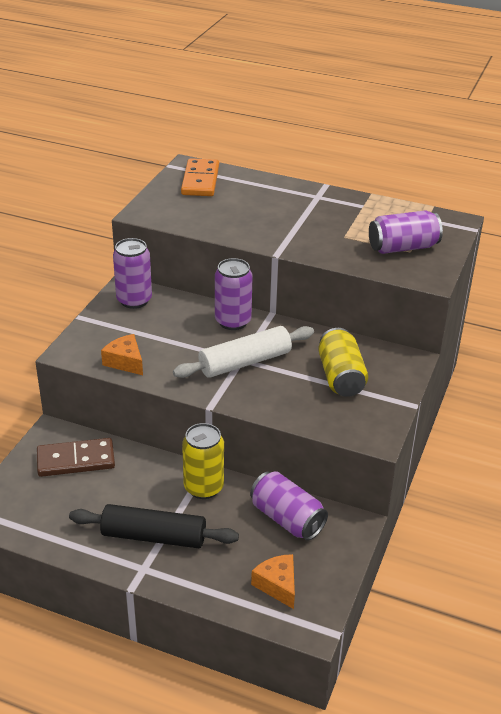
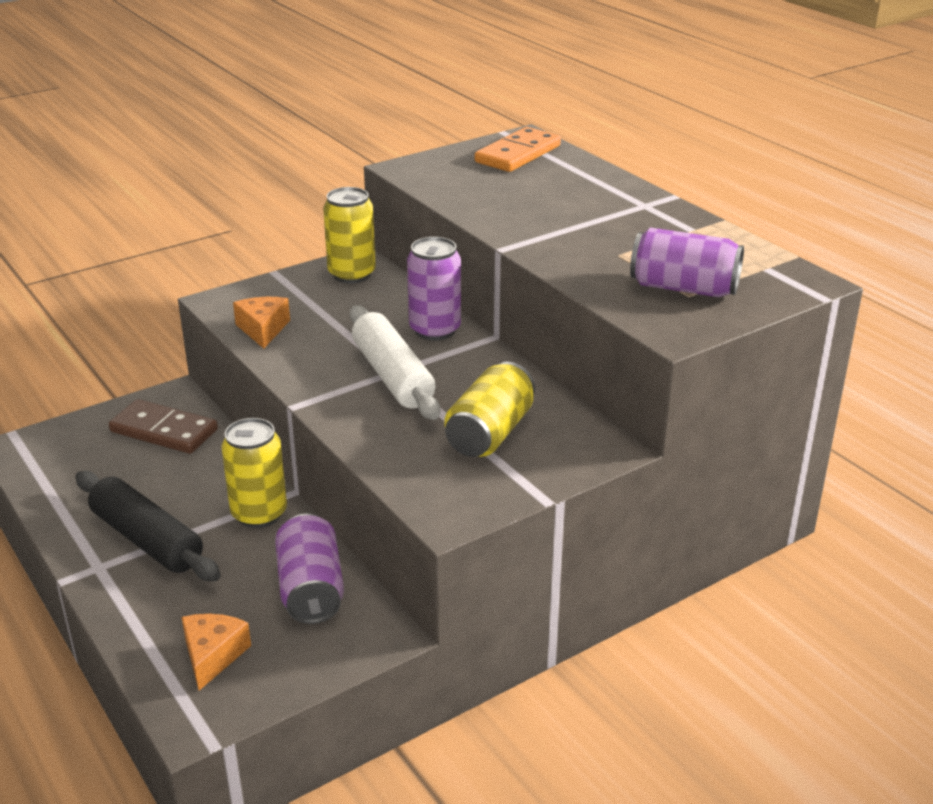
camera: 35 degrees right, 5 degrees down
purple can [113,238,152,309] -> yellow can [323,187,376,283]
white rolling pin [173,326,314,378] -> white rolling pin turned 60 degrees clockwise [350,305,440,420]

